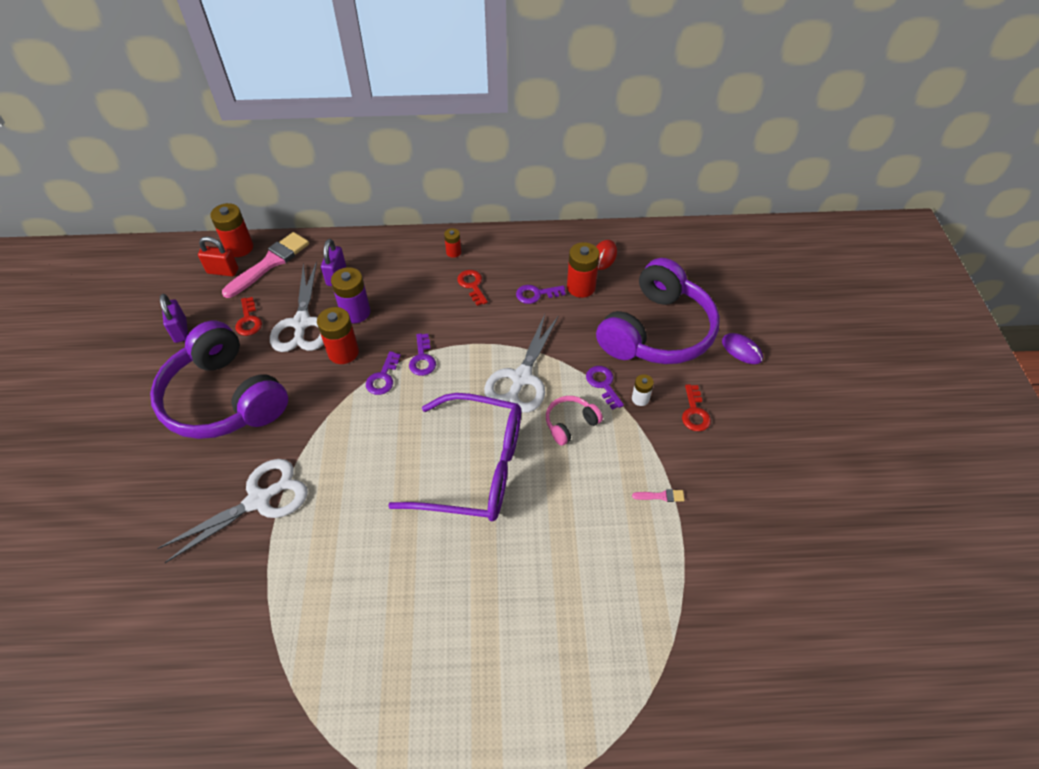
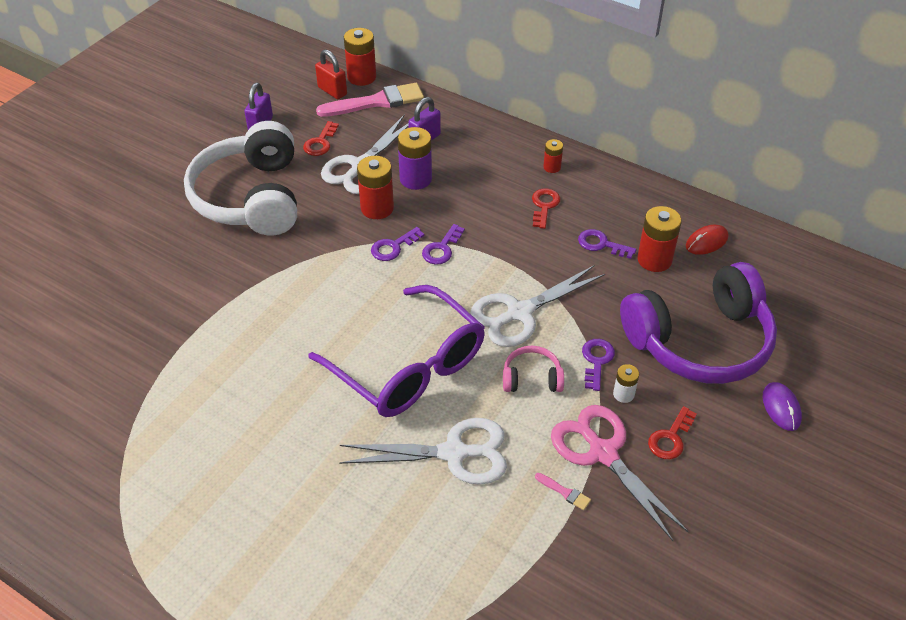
camera: 35 degrees right, 5 degrees down
purple headphones [150,321,288,439] -> white headphones [184,121,297,235]
white scissors [158,459,308,563] -> white scissors moved to [339,418,507,485]
none -> pink scissors [551,405,689,541]

